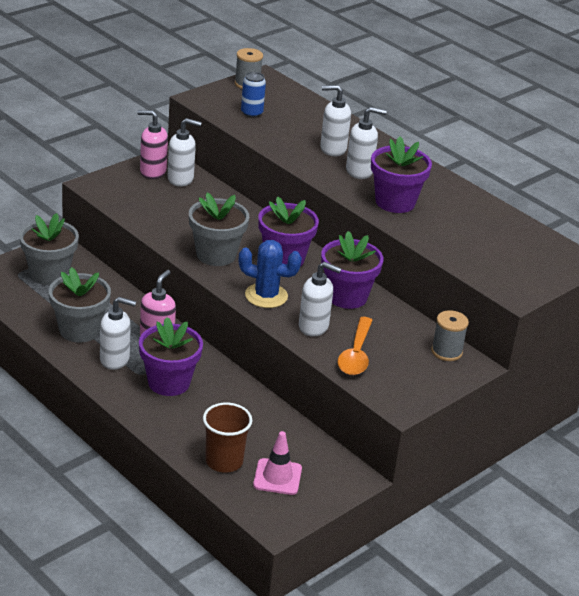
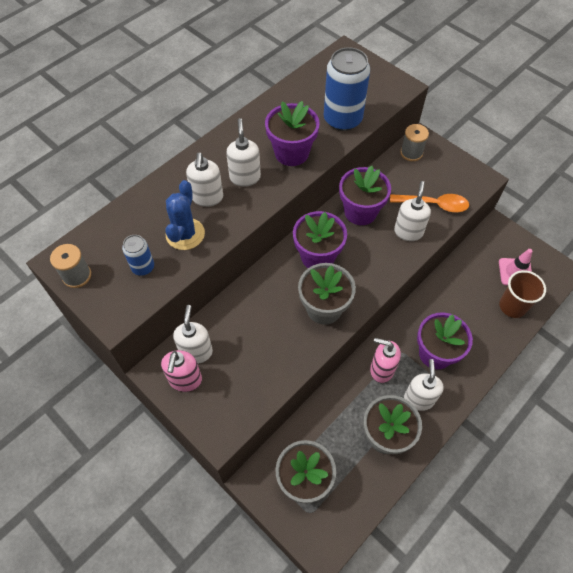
camera: 90 degrees left, 25 degrees up
blue cactus [239,240,302,308] -> blue cactus moved to [165,180,205,250]
none -> blue can [324,47,370,131]

